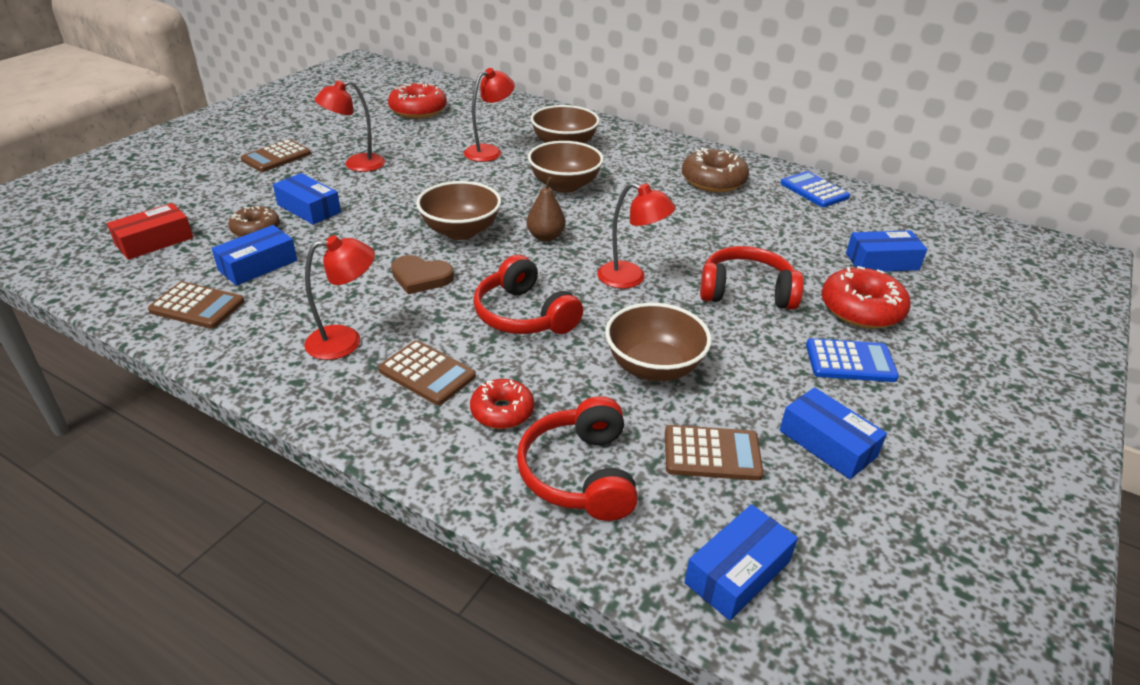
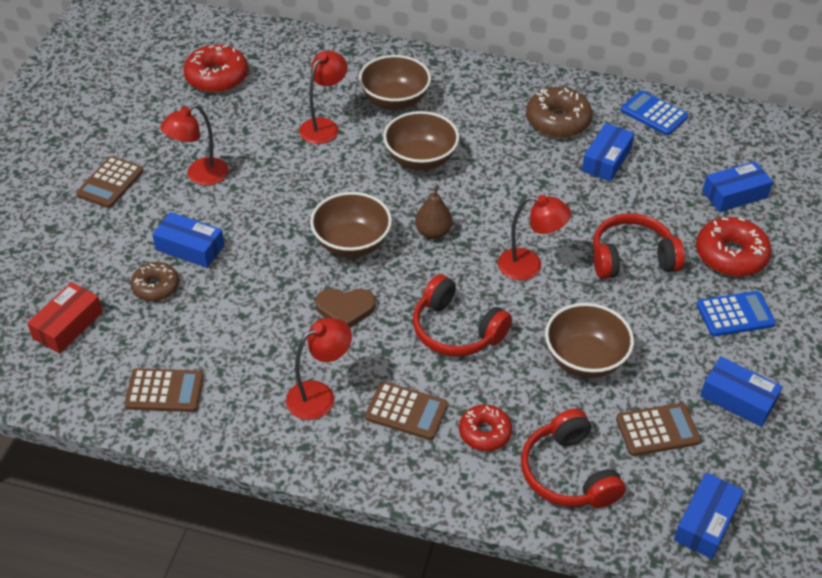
camera: 15 degrees left, 10 degrees up
blue box [212,225,297,286] -> blue box moved to [582,123,635,182]

